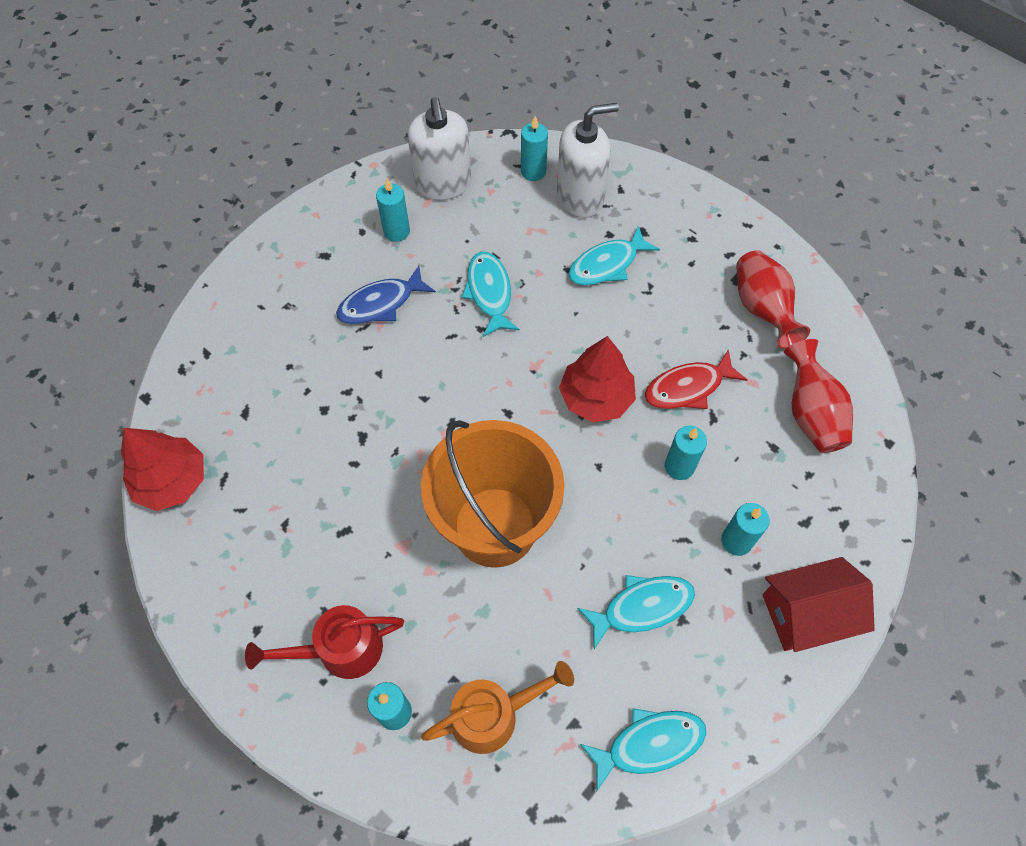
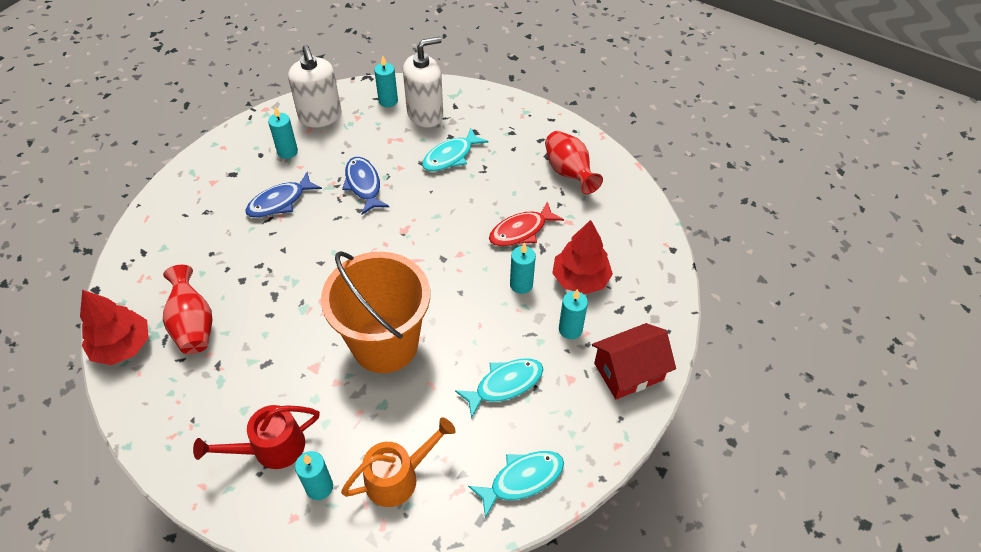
camera: 10 degrees left, 10 degrees down
turquoise fish [461,252,520,337] -> blue fish [342,157,389,214]
red tree [559,336,636,422] -> red tree moved to [552,220,613,294]
red vase [784,339,853,453] -> red vase moved to [163,265,212,354]

